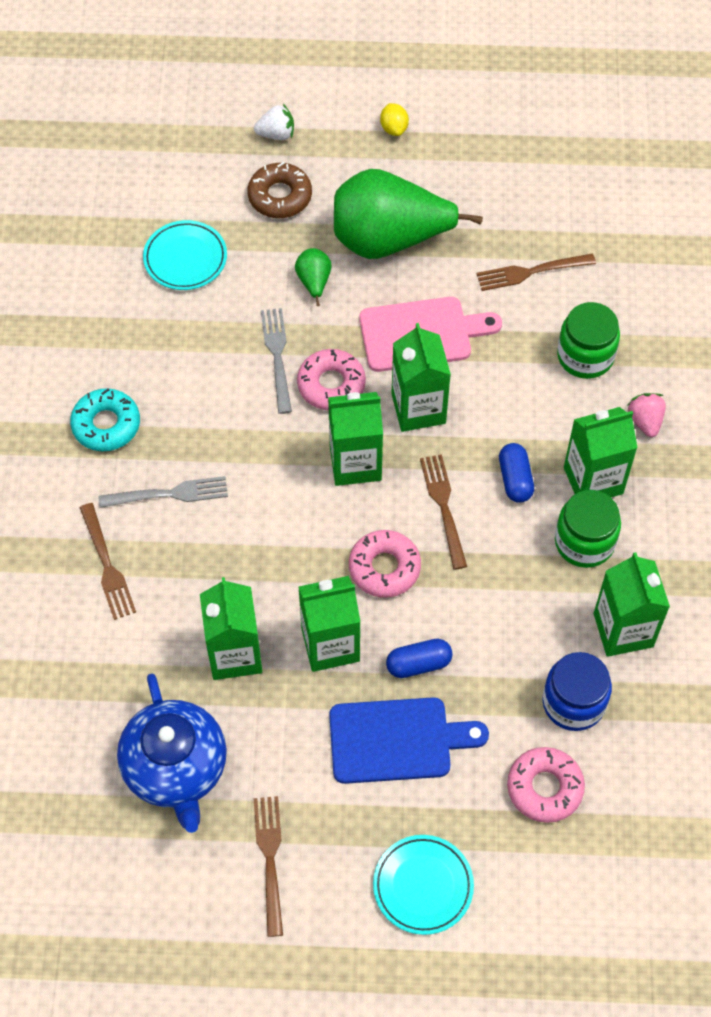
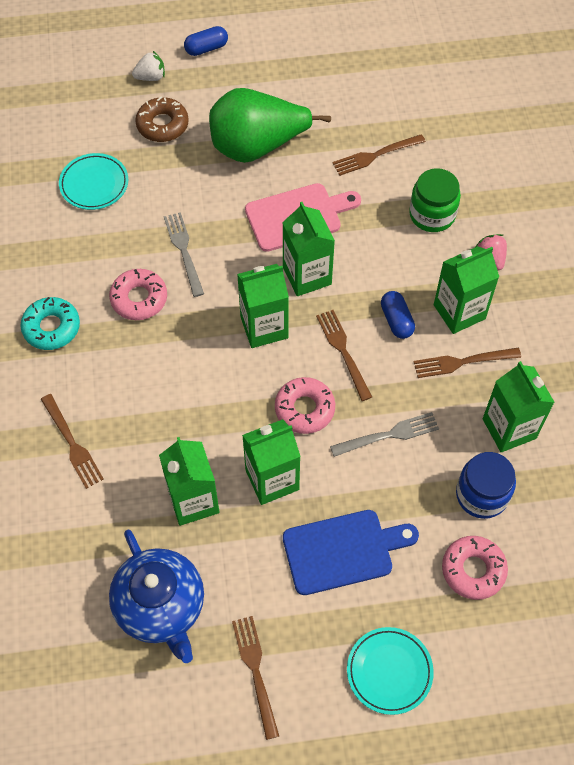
camera: 10 degrees left, 0 degrees up
grey fork [99,476,228,508] -> grey fork moved to [330,412,439,457]
green pear [295,248,332,306] -> none
pink donut [297,349,366,410] -> pink donut moved to [109,269,167,320]
yellow lemon [380,103,409,136] -> none
blue capsule [386,639,453,678] -> blue capsule moved to [184,26,228,56]
green jar [555,490,621,568] -> brown fork [414,348,521,378]

